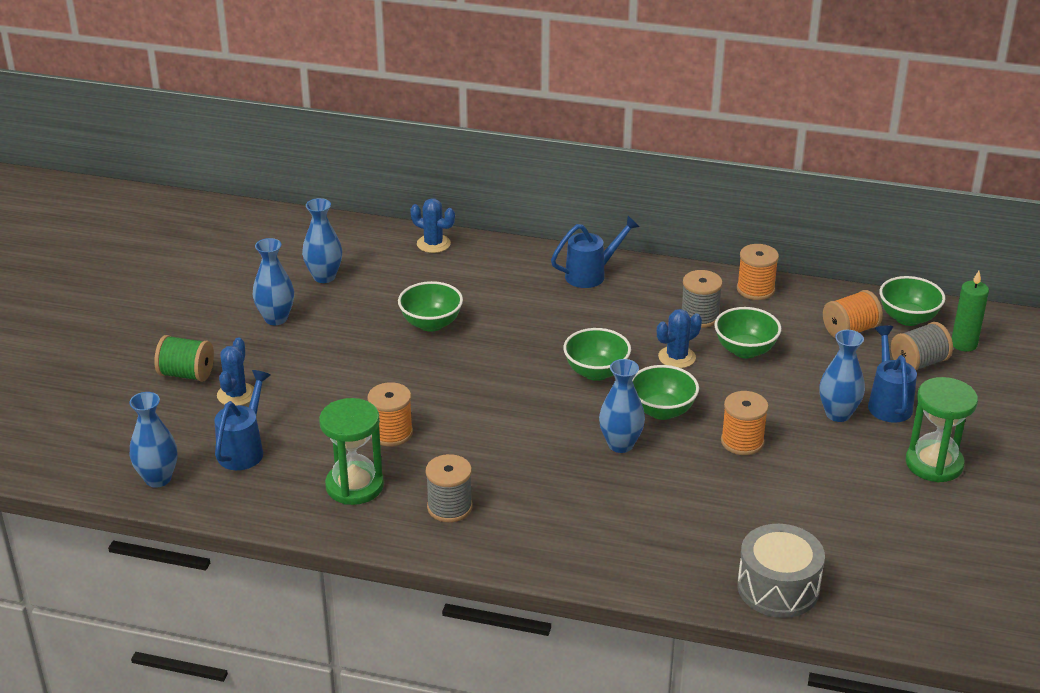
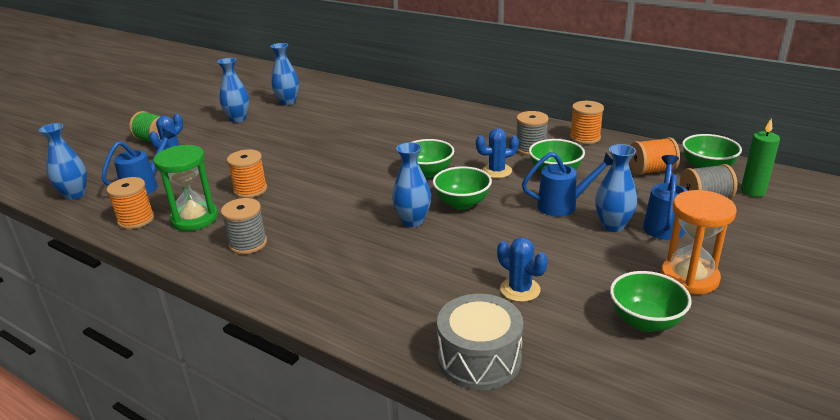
camera: 20 degrees right, 5 degrees down
green bowl [398,281,463,332] -> green bowl moved to [610,271,692,332]
blue cactus [410,198,455,253] -> blue cactus moved to [497,237,548,302]
blue watering can [551,216,640,288] -> blue watering can moved to [522,152,613,217]
orange spool [721,391,769,455] -> orange spool moved to [107,177,154,229]
green hourglass [906,377,978,482] -> orange hourglass [661,190,737,294]

